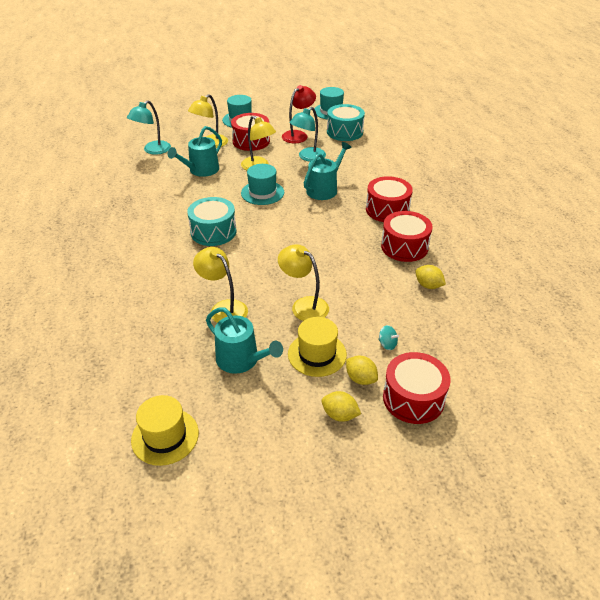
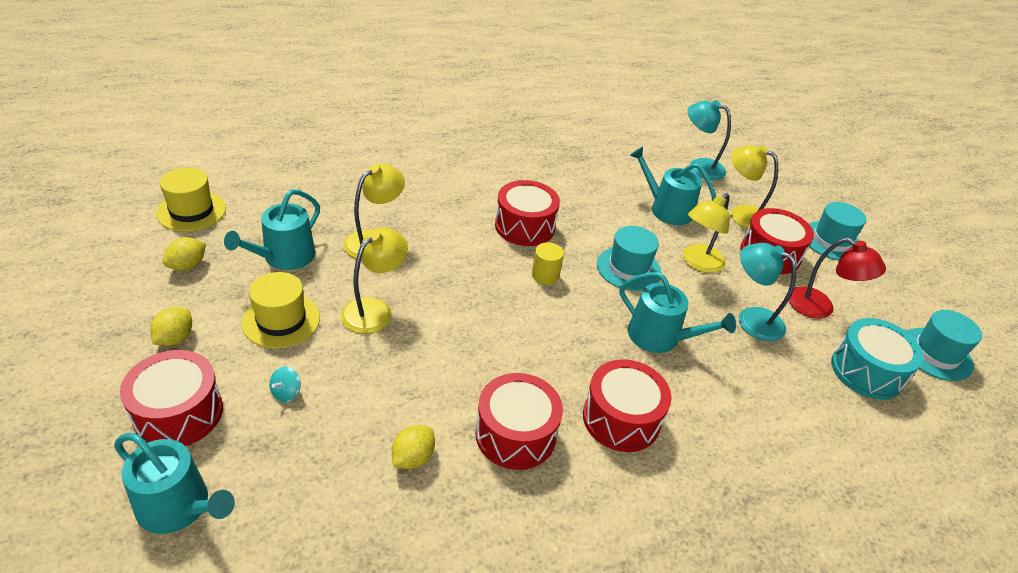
camera: 80 degrees right, 0 degrees up
turquoise drum [187,197,236,246] -> red drum [495,180,560,246]
yellow lemon [346,356,378,385] -> yellow lemon moved to [163,237,206,271]
none -> turquoise watering can [114,433,235,534]
none -> yellow cylinder [532,242,564,285]

